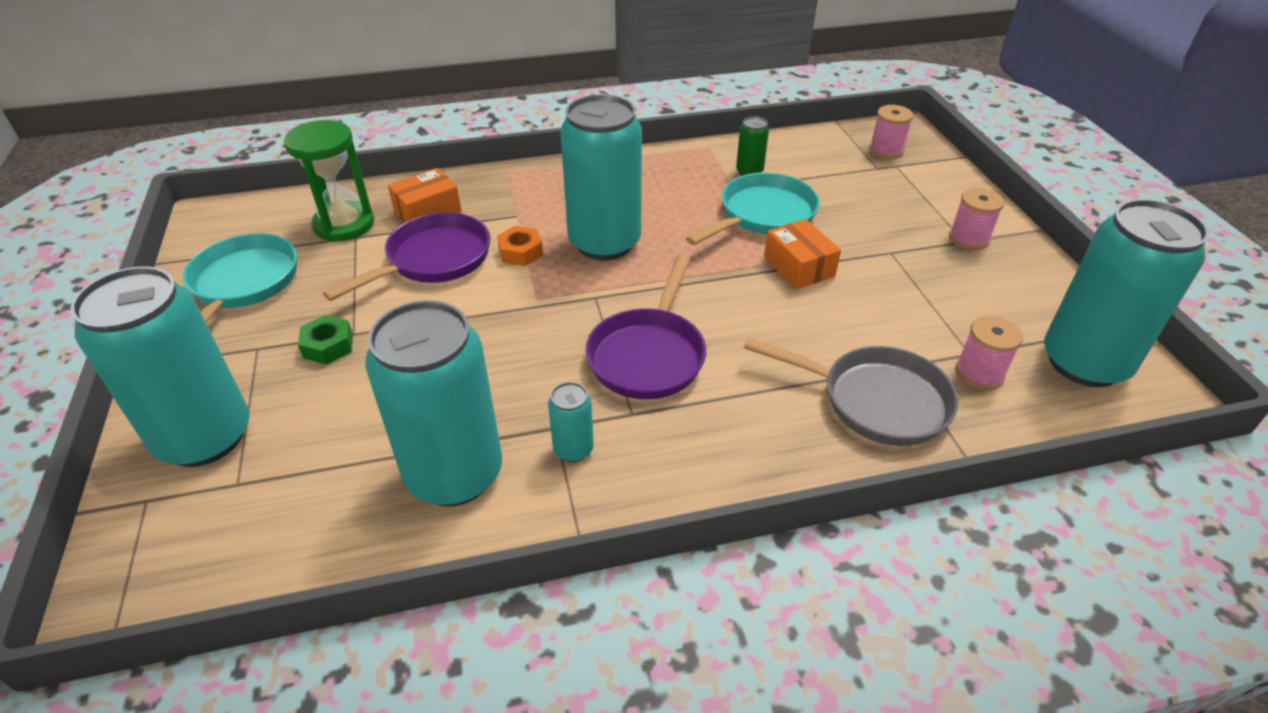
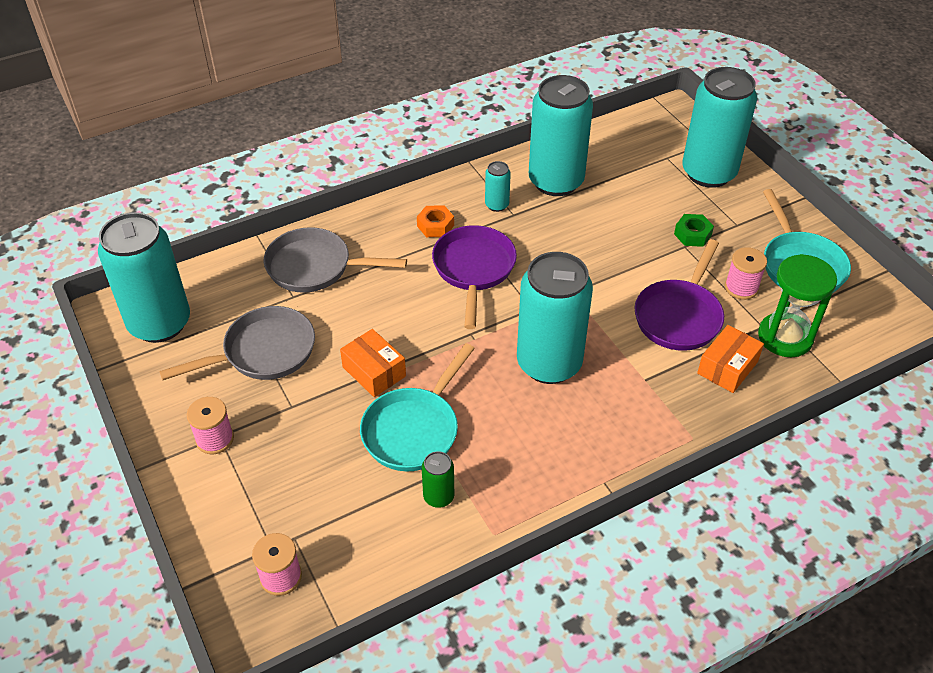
camera: 165 degrees right, 5 degrees up
orange nut [497,226,543,266] -> orange nut moved to [417,205,454,237]
pink spool [955,316,1023,390] -> pink spool moved to [725,247,767,300]
none -> grey pan [159,306,315,380]

